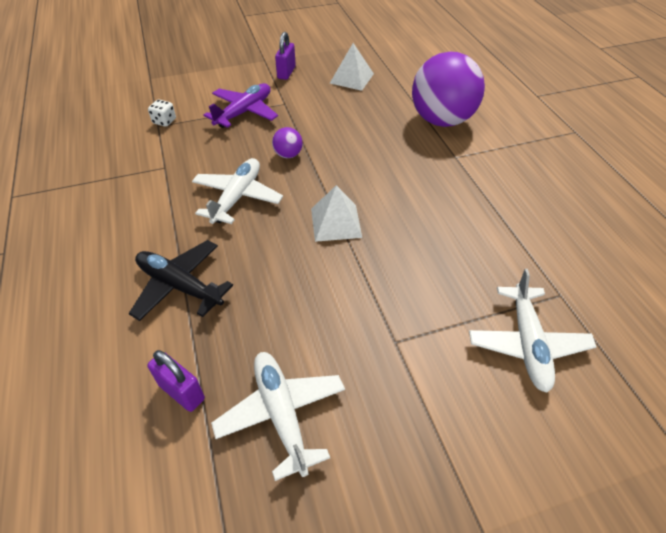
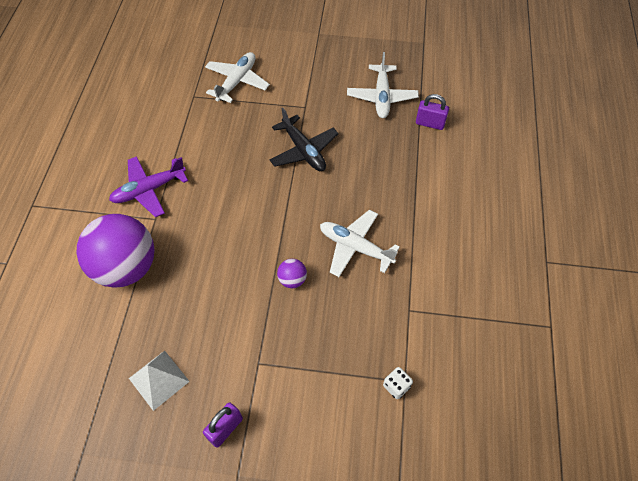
camera: 155 degrees left, 10 degrees up
black plane [129,240,233,321] -> black plane moved to [270,108,338,171]
purple padlock [147,350,205,412] -> purple padlock turned 45 degrees counterclockwise [416,94,449,130]
white plane [192,158,283,224] -> white plane turned 75 degrees clockwise [320,210,400,277]
purple plane [203,83,278,128] -> purple plane moved to [109,156,188,217]
white pyramid [311,185,362,242] -> none

